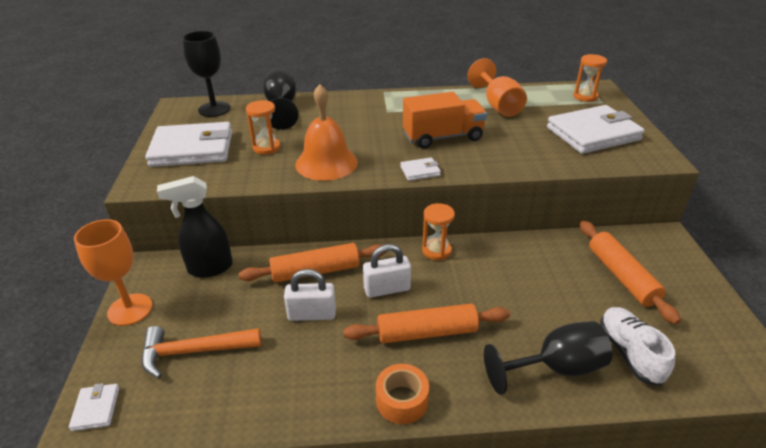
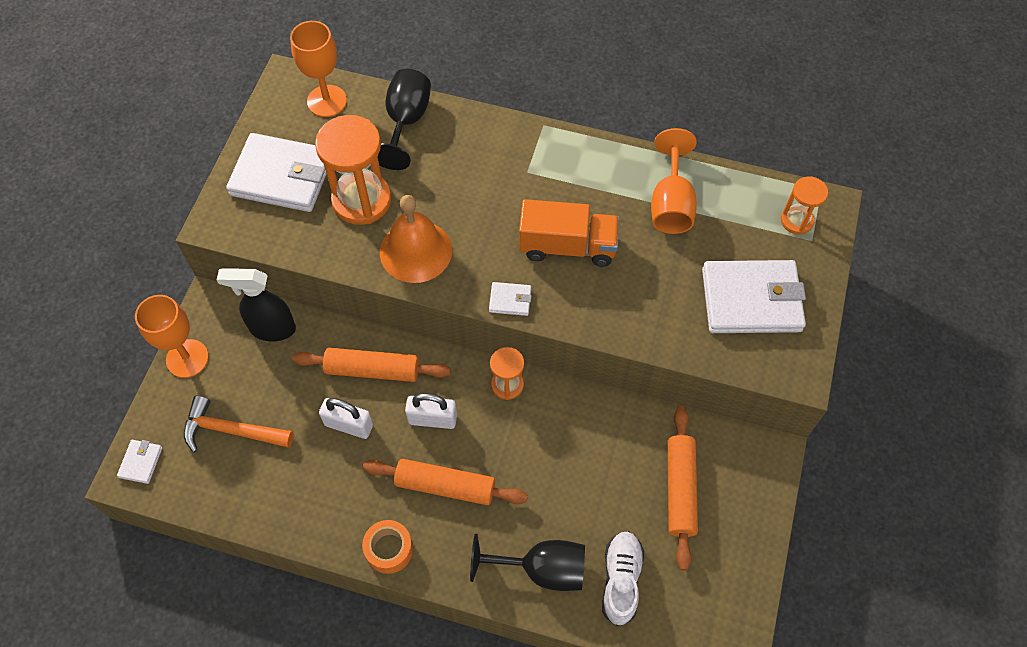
camera: 20 degrees right, 25 degrees up
black goblet [182,31,230,117] -> orange goblet [290,21,347,117]
orange hourglass [246,100,280,155] -> orange hourglass [315,115,391,225], size x1.84

